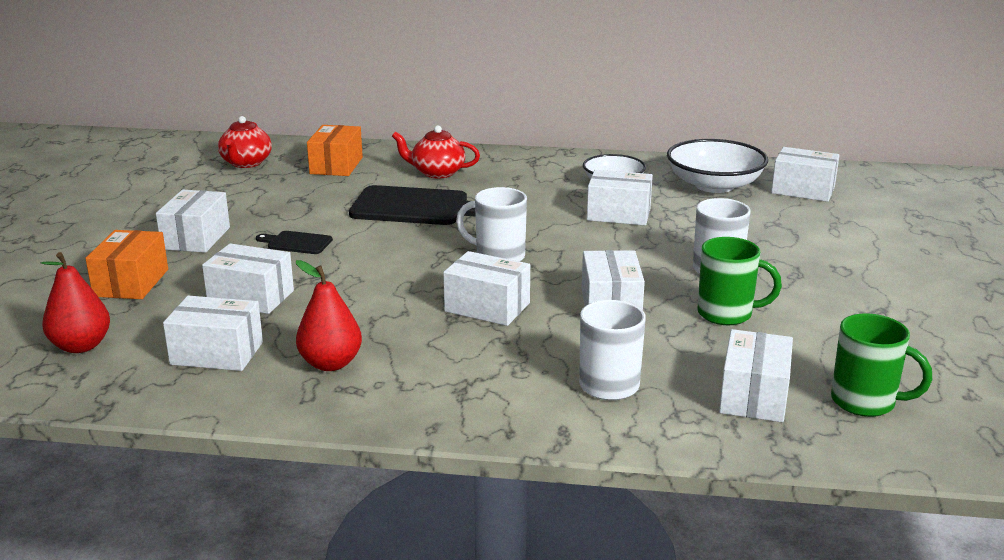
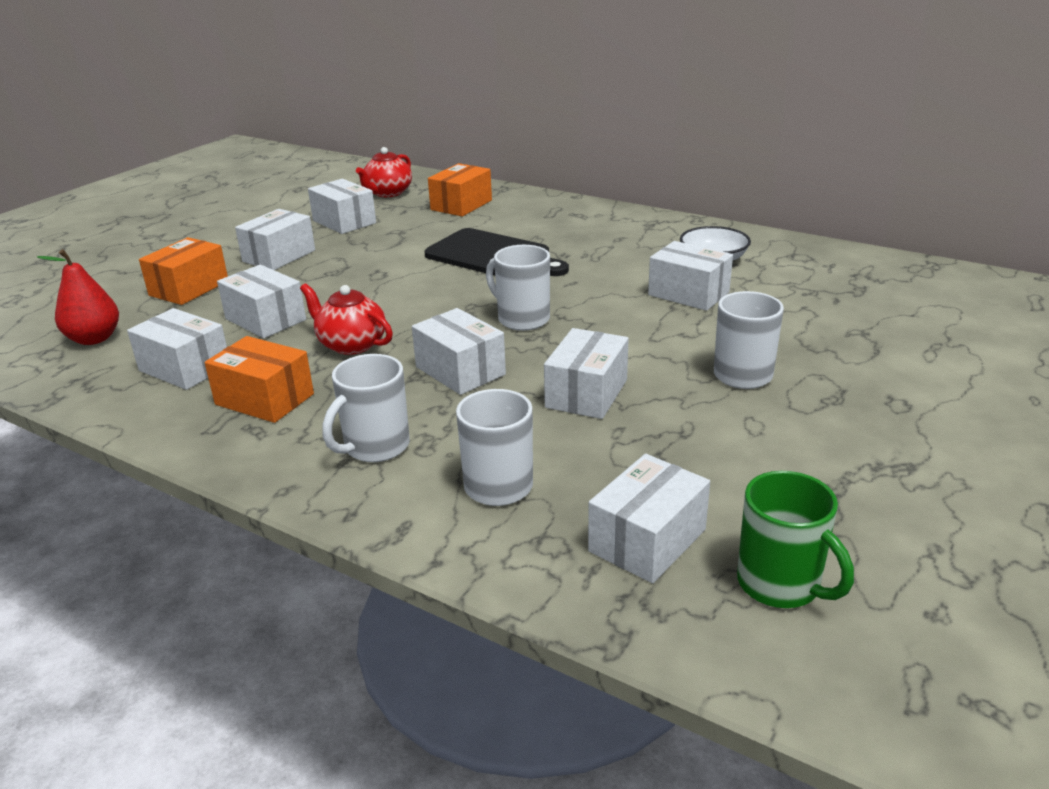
camera: 25 degrees right, 5 degrees up
black cutting board [256,231,333,254] -> none
red pear [296,260,362,371] -> orange box [205,336,314,423]
red teapot [392,125,480,179] -> red teapot moved to [300,283,393,355]
white bowl [667,139,768,193] -> none
green mug [698,237,782,325] -> none
white box [771,147,840,202] -> white box moved to [308,179,376,234]
none -> white mug [322,354,410,462]

